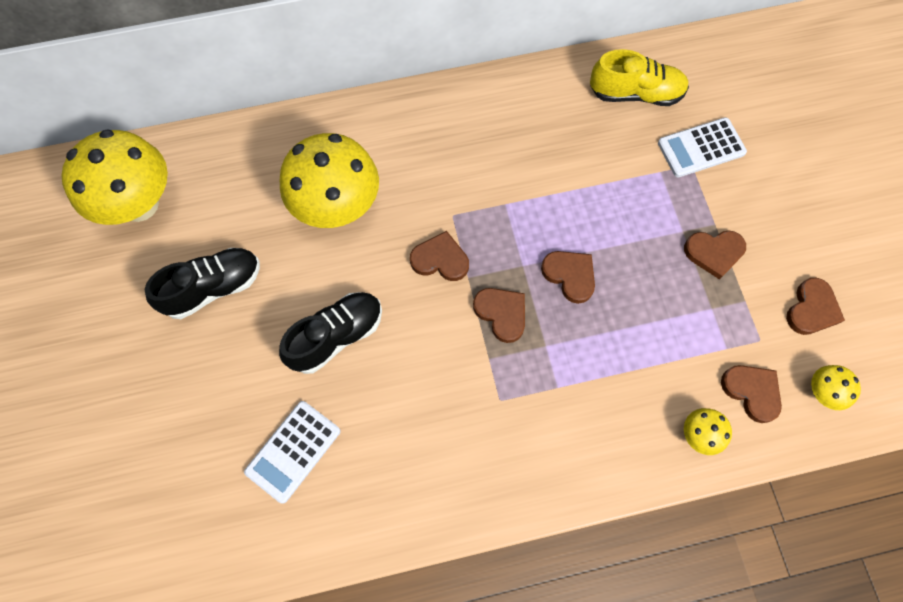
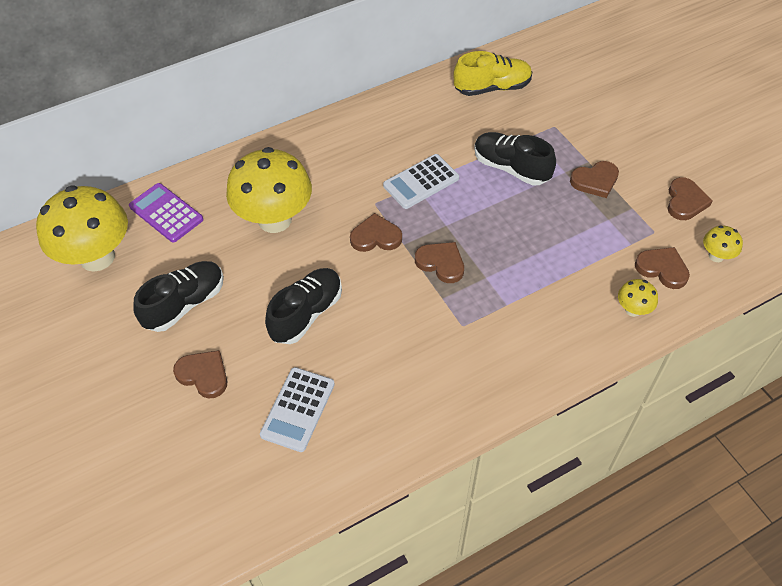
camera: 15 degrees left, 15 degrees down
brown heart [541,251,595,304] -> brown heart moved to [173,350,227,398]
white calculator [658,117,747,177] -> white calculator moved to [383,154,459,209]
none -> purple calculator [129,183,203,243]
none -> black shoe [474,132,556,185]

